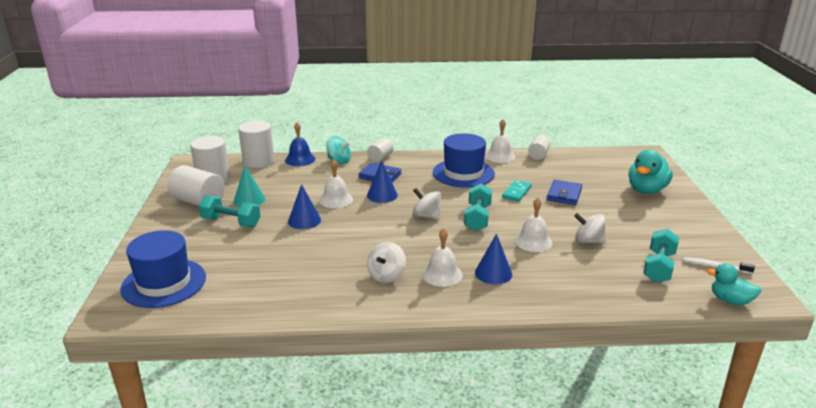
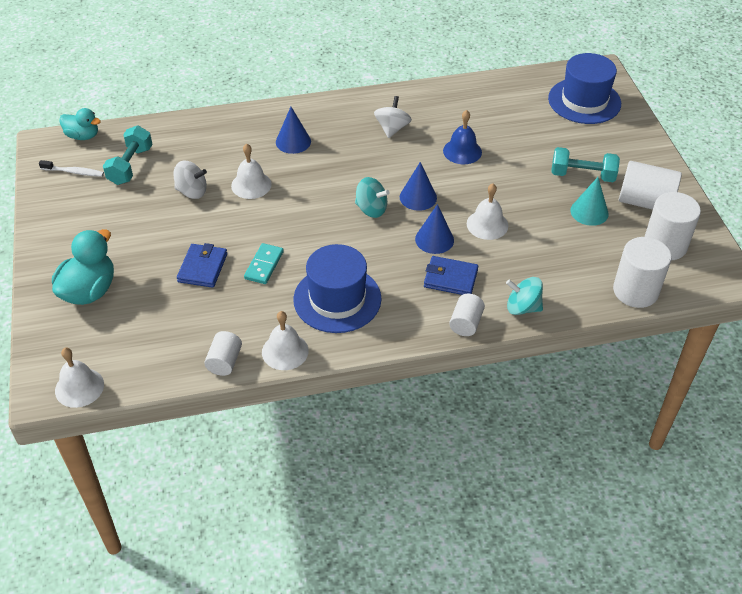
camera: 170 degrees right, 20 degrees up
blue bell [285,122,315,166] -> blue bell moved to [443,110,482,164]
blue cone [288,184,321,229] -> blue cone moved to [400,162,437,211]
white spinning top [413,188,441,220] -> turquoise spinning top [355,177,390,218]
white bell [422,228,463,287] -> white bell moved to [55,348,104,408]
turquoise dumbbell [464,183,492,231] -> none

